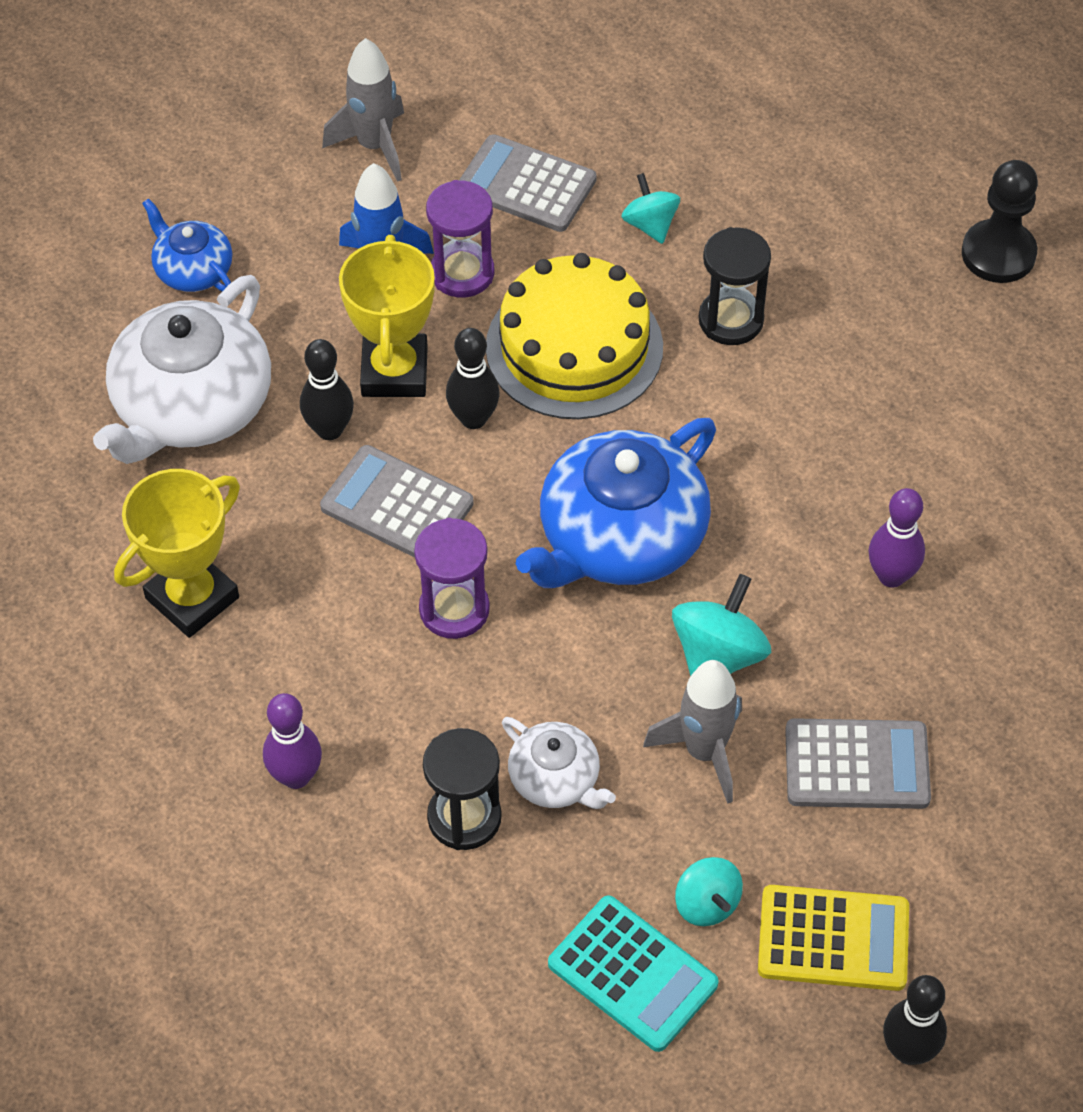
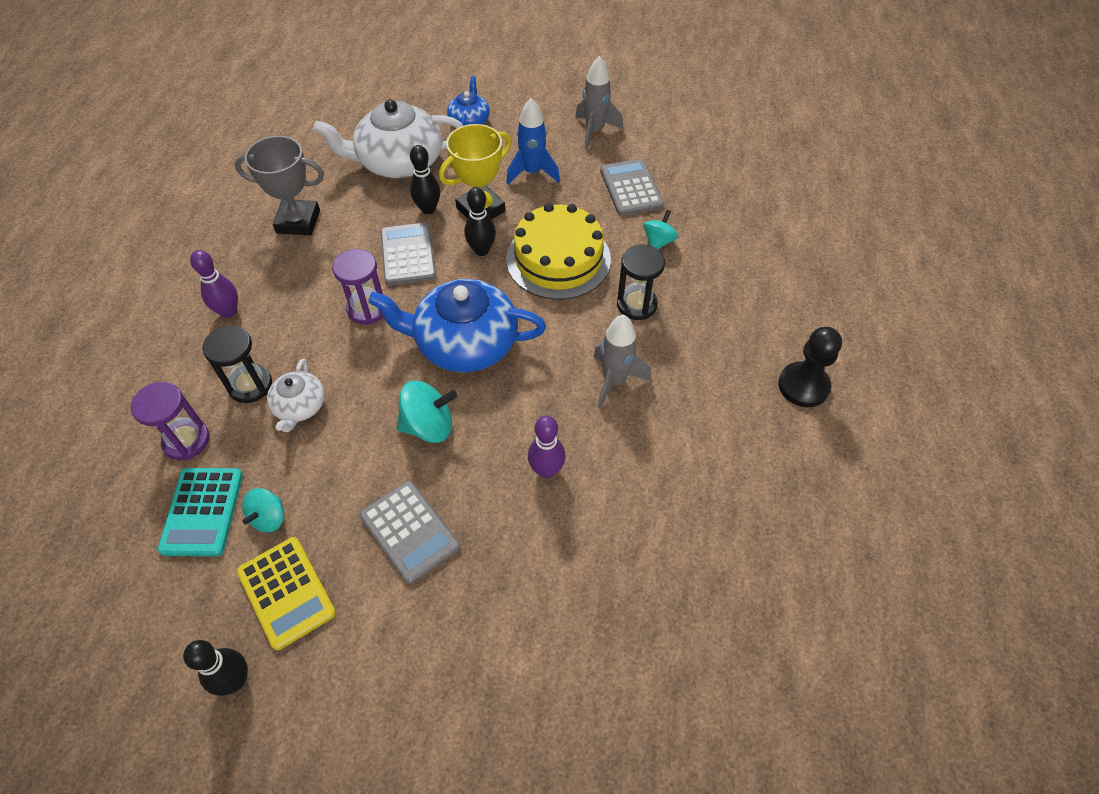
camera: 50 degrees right, 0 degrees up
yellow trophy [114,469,240,638] -> grey trophy [234,136,324,235]
purple hourglass [426,180,494,298] -> purple hourglass moved to [131,382,210,460]
grey rocket [643,660,742,804] -> grey rocket moved to [593,314,651,409]

